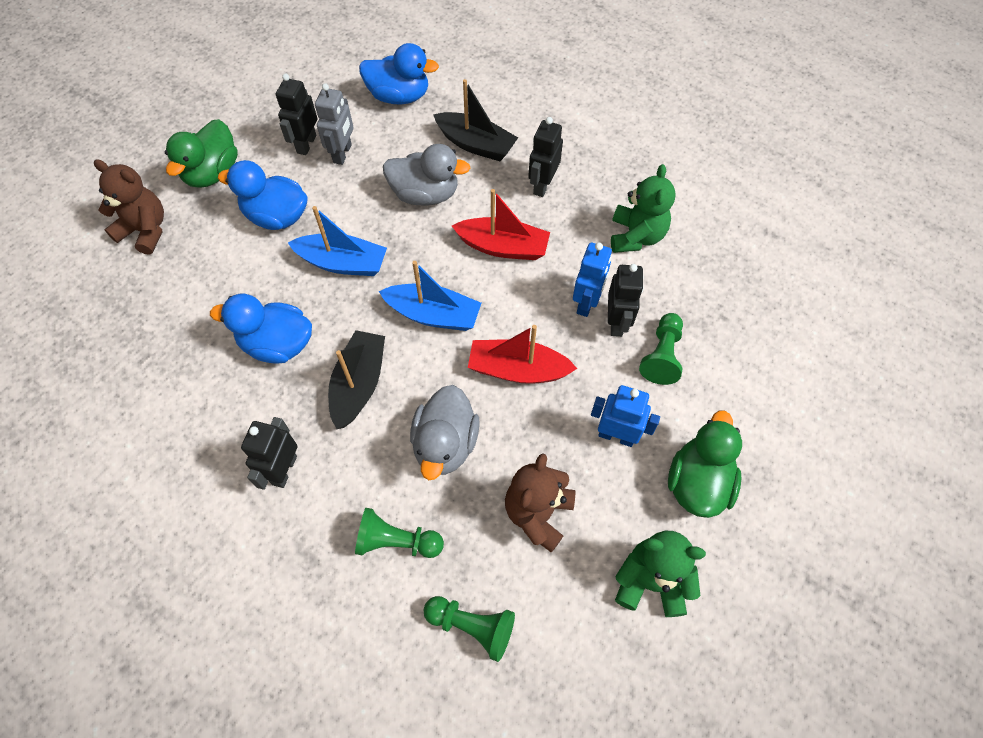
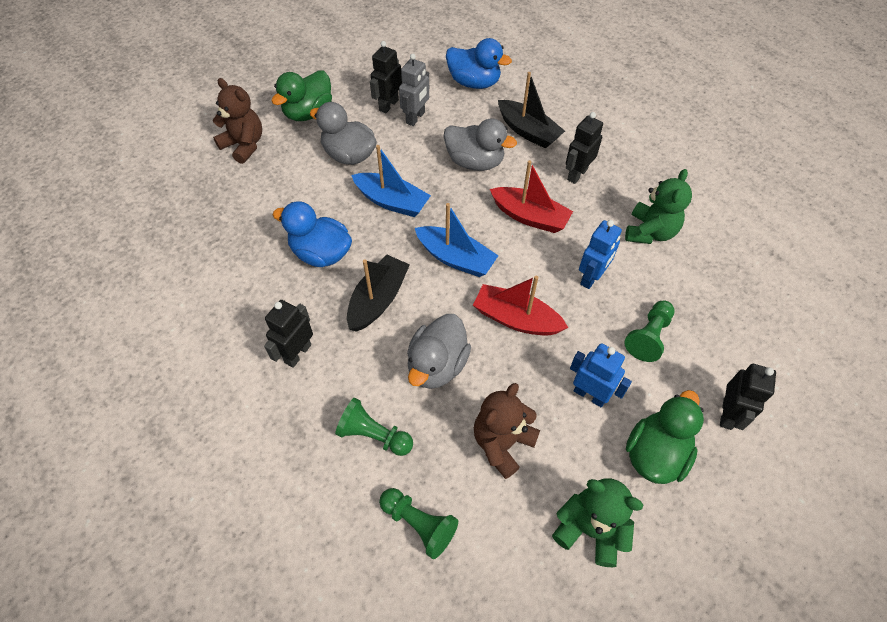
camera: 15 degrees right, 5 degrees down
blue duck [218,160,307,230] -> grey duck [310,102,377,165]
black robot [608,264,644,337] -> black robot moved to [720,364,776,430]

